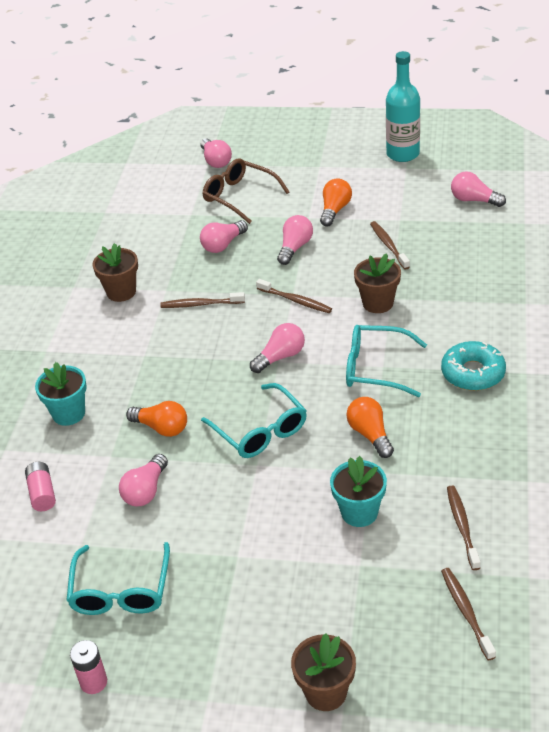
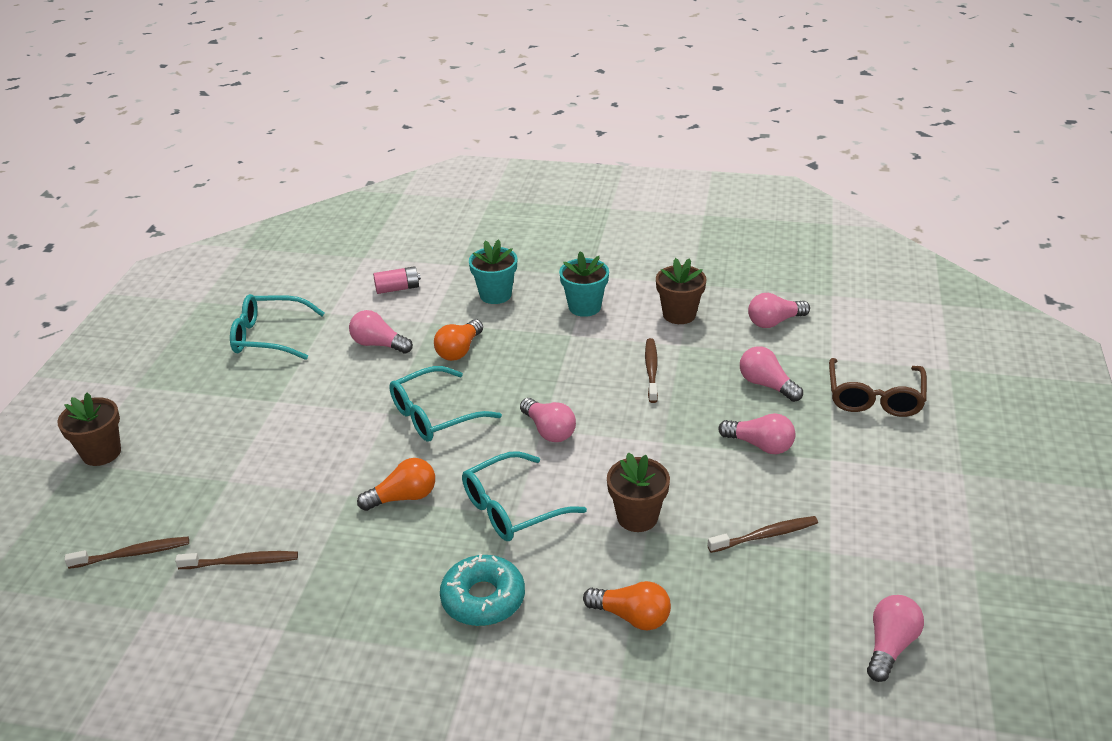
camera: 90 degrees right, 5 degrees down
pink battery [70,640,107,694] -> none
pink light bulb [201,138,232,168] -> pink light bulb moved to [748,293,810,328]
brown glasses [202,158,289,224] -> brown glasses turned 150 degrees clockwise [829,358,927,417]
brown toothbrush [256,279,332,313] -> none
orange light bulb [320,178,352,226] -> orange light bulb moved to [583,581,671,630]
turquoise flower pot [330,456,387,527] -> turquoise flower pot moved to [559,251,609,317]
turquoise glasses [346,325,427,397] -> turquoise glasses turned 135 degrees counterclockwise [462,451,587,541]
turquoise bottle [386,51,420,162] -> none

